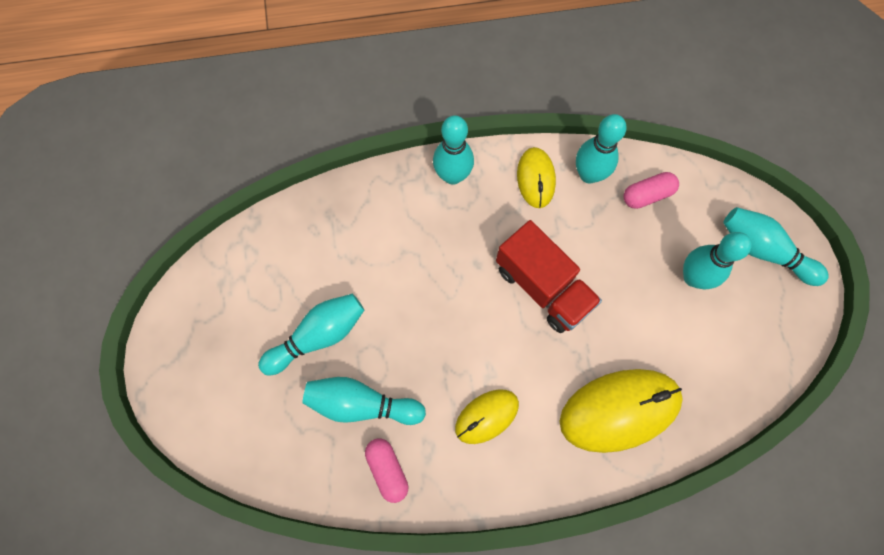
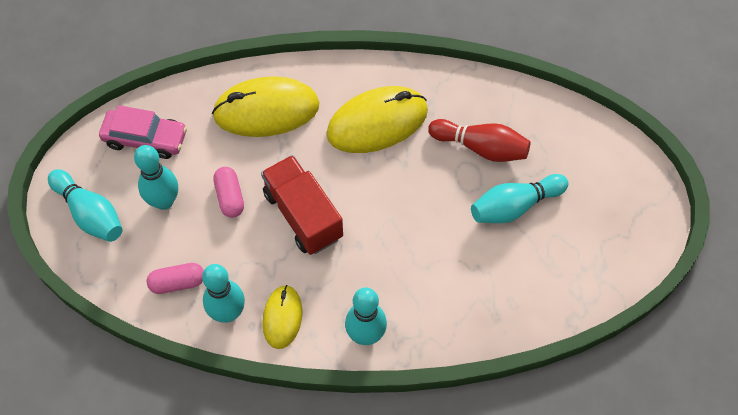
camera: 170 degrees left, 10 degrees down
turquoise bowling pin [302,377,426,425] -> red bowling pin [428,119,531,162]
pink capsule [365,439,408,503] -> pink capsule moved to [213,167,244,218]
yellow mouse [455,389,519,444] -> yellow mouse [326,86,428,153], size x1.77
none -> pink car [99,105,187,159]

